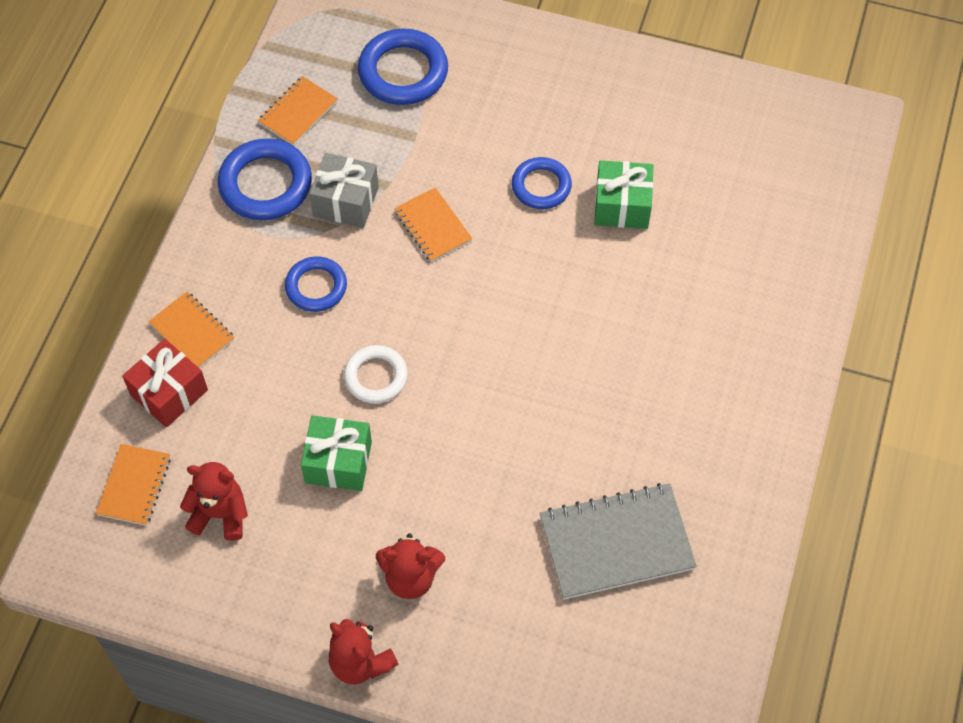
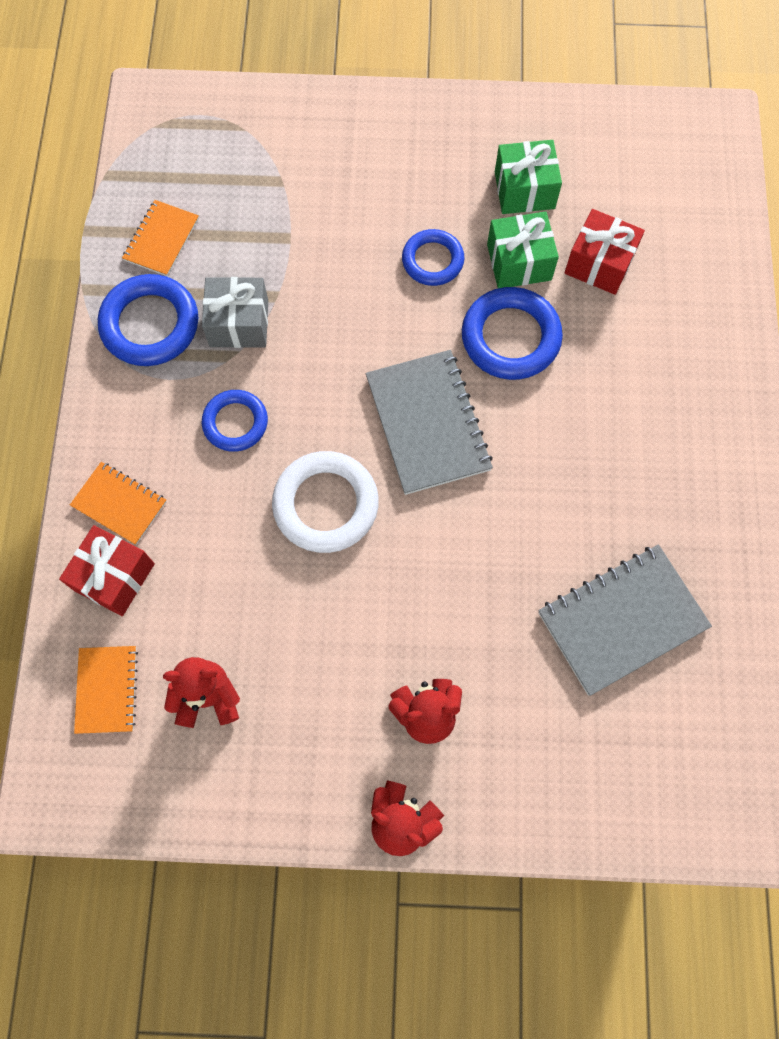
camera: 15 degrees left, 10 degrees up
green gift [301,415,372,491] -> green gift moved to [495,140,562,214]
white ring [344,345,408,403] -> white ring [272,451,379,553], size x1.56
blue ring [358,29,448,105] -> blue ring moved to [462,287,563,380]
orange notebook [394,187,472,262] -> none
none -> grey notebook [366,350,493,495]
none -> red gift [564,209,645,295]

